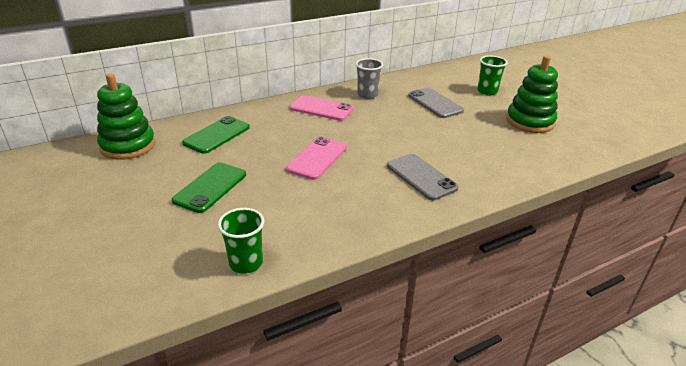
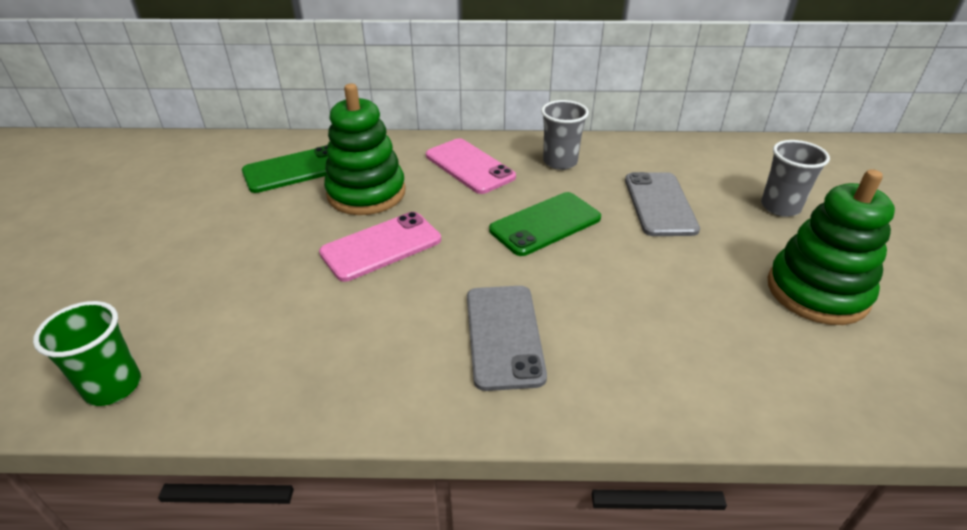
camera: 30 degrees right, 5 degrees up
green stacking toy [97,73,155,160] -> green stacking toy moved to [324,84,406,215]
green phone [172,162,246,213] -> green phone moved to [489,192,601,256]
green cup [477,56,507,96] -> grey cup [761,140,830,217]

